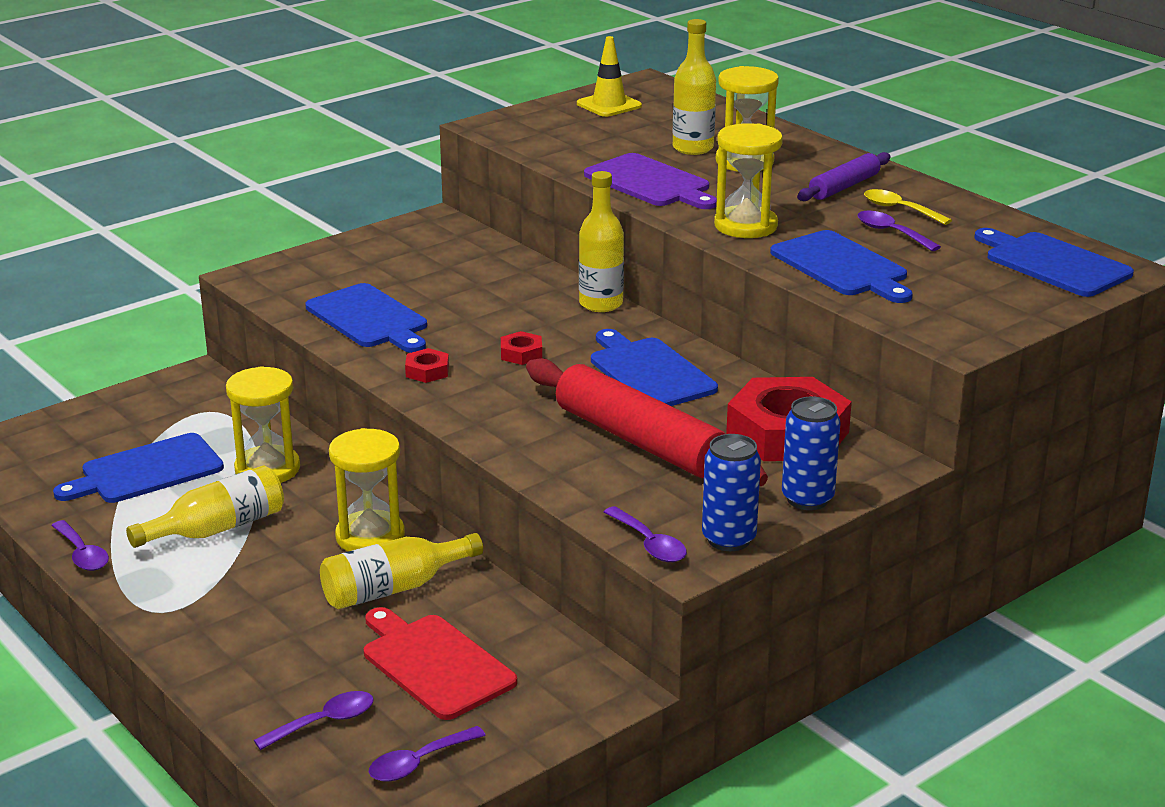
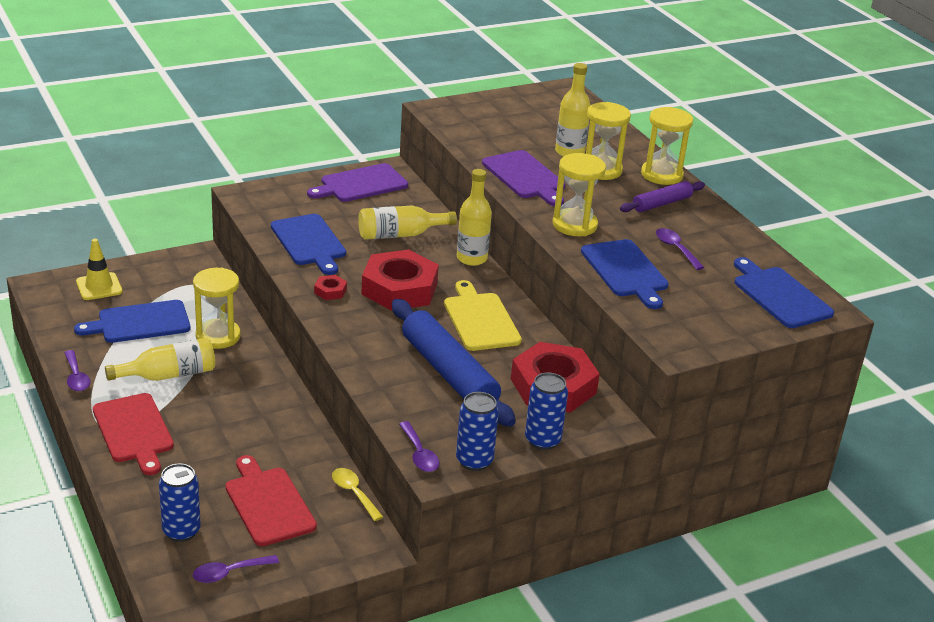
camera: 10 degrees right, 5 degrees up
purple spoon [254,691,374,750] -> blue can [159,463,201,542]
yellow bottle [320,533,483,609] -> yellow bottle moved to [358,206,457,240]
yellow hourglass [329,428,405,551] -> yellow hourglass moved to [641,107,693,185]
red nut [501,331,542,365] -> red nut [361,250,439,311], size x2.41
red rolling pin [526,358,768,486] -> blue rolling pin [392,299,516,427]
yellow traffic cone [577,36,642,117] -> yellow traffic cone moved to [76,239,122,300]
blue cutting board [591,329,718,406] -> yellow cutting board [444,280,522,351]
yellow spoon [864,189,952,225] -> yellow spoon moved to [332,468,383,521]
none -> red cutting board [93,393,174,475]
none -> purple cutting board [307,163,408,202]

